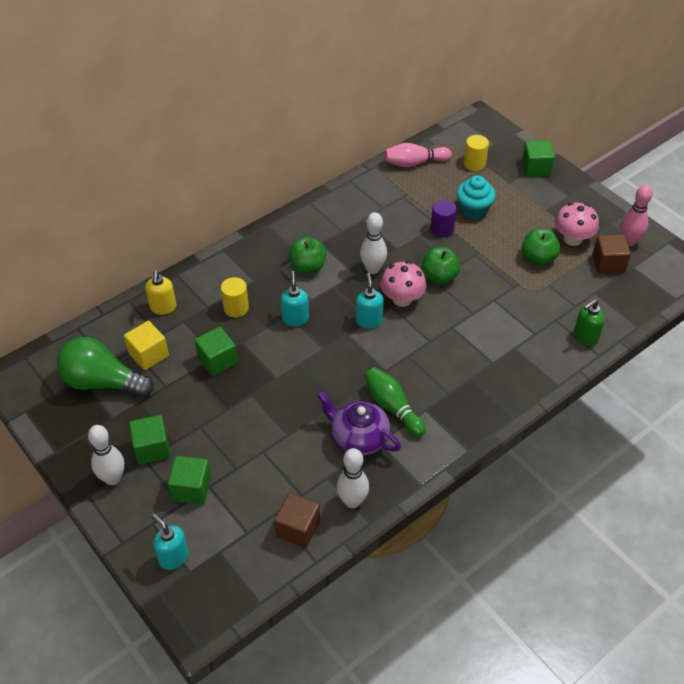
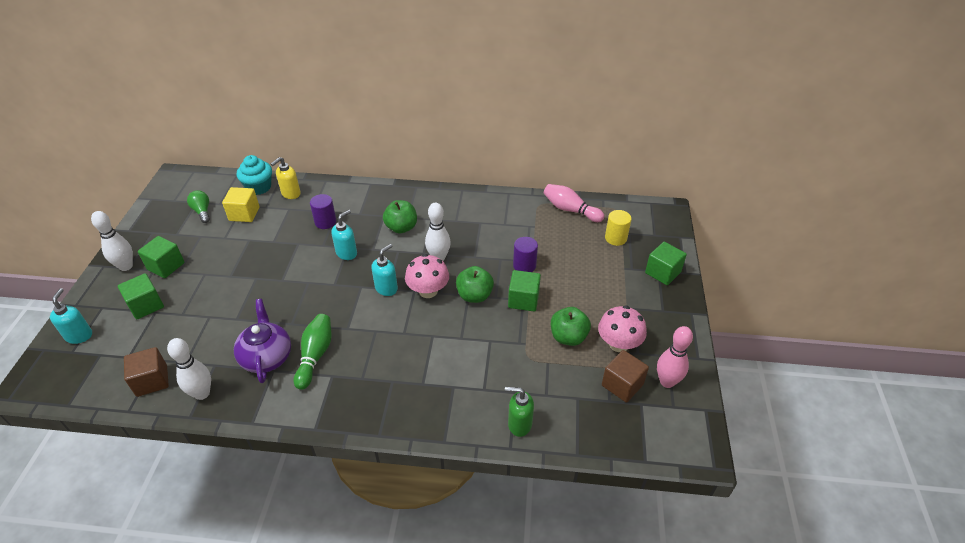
camera: 45 degrees right, 5 degrees down
green light bulb [57,337,154,397] -> green light bulb [187,190,210,223], size x0.50
green cube [194,327,238,376] -> green cube moved to [508,270,541,311]
yellow cylinder [221,277,249,317] -> purple cylinder [310,194,336,229]
turquoise cupcake [456,175,496,220] -> turquoise cupcake moved to [237,155,272,195]

